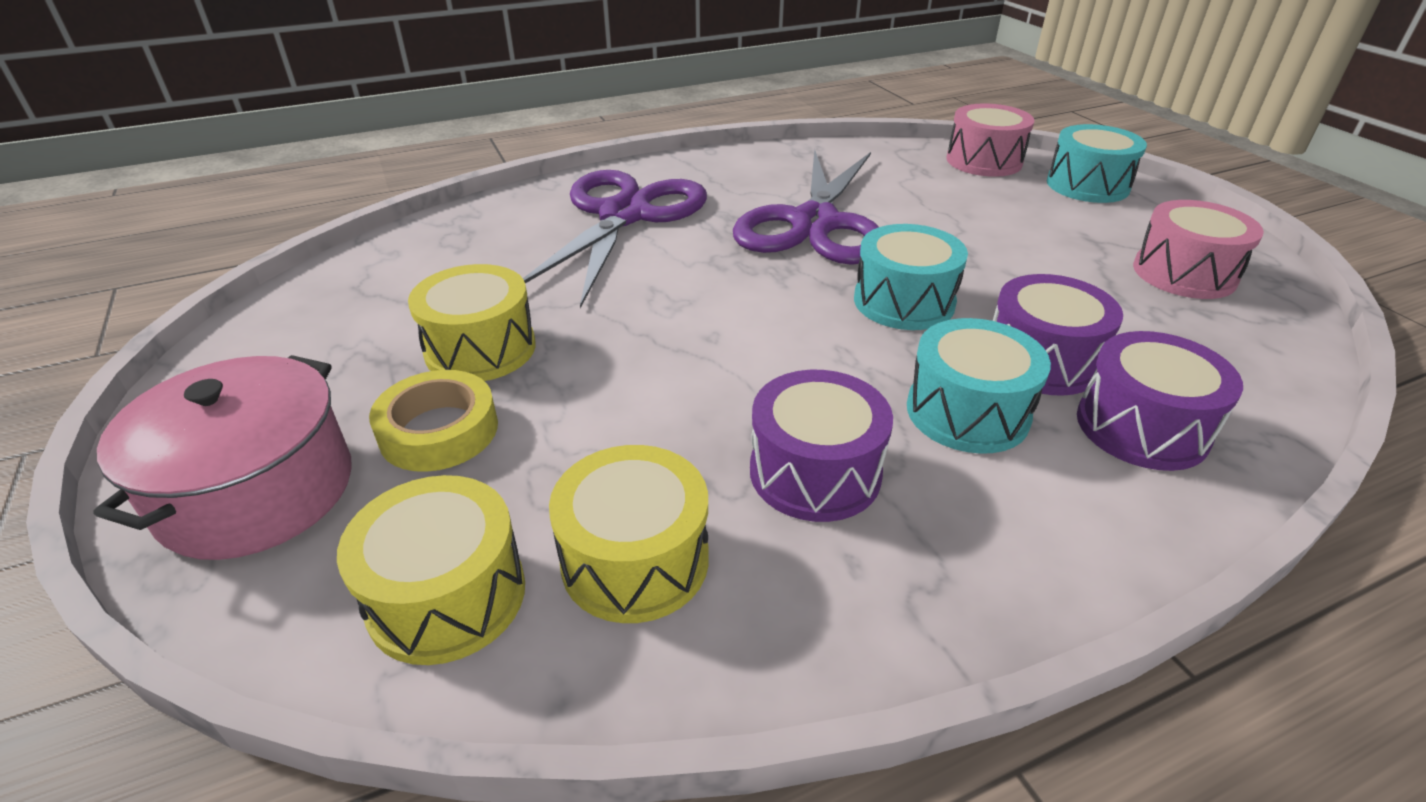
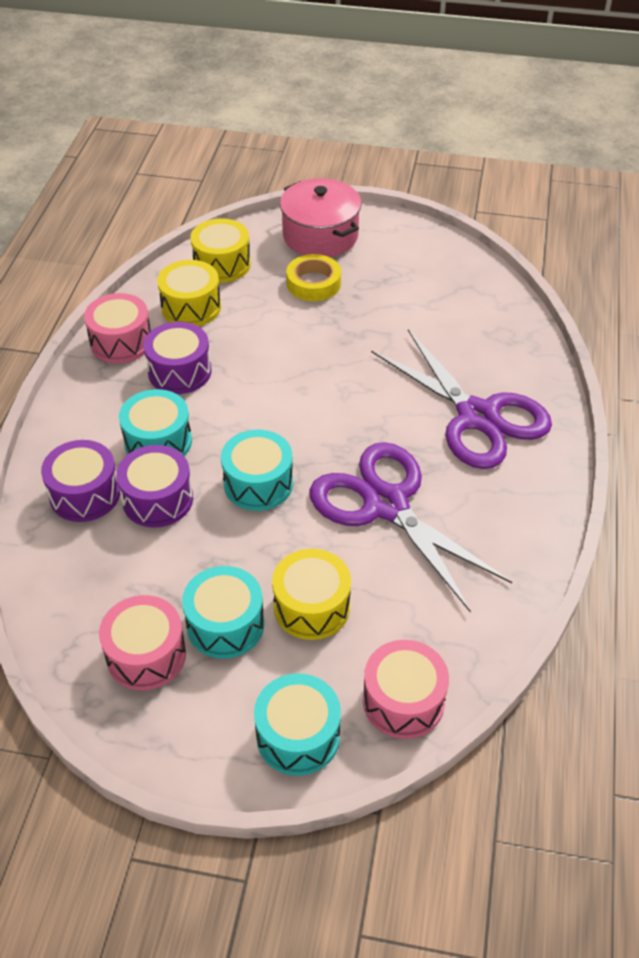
camera: 125 degrees right, 10 degrees up
yellow drum [408,264,536,381] -> yellow drum moved to [272,549,351,640]
none -> pink drum [84,293,151,363]
none -> turquoise drum [182,566,264,659]

